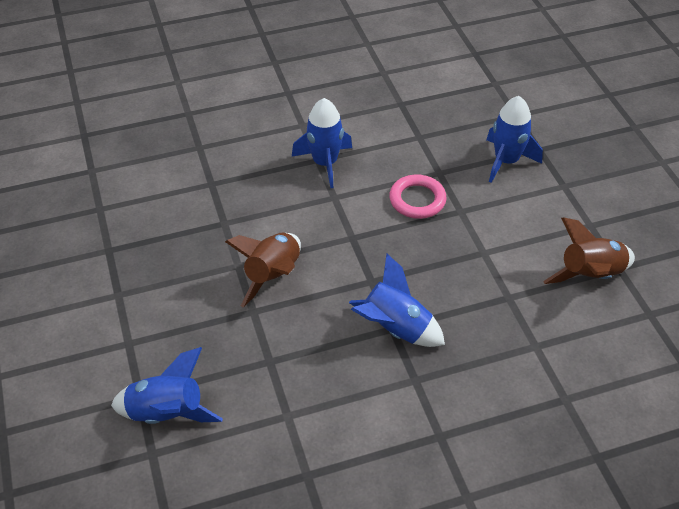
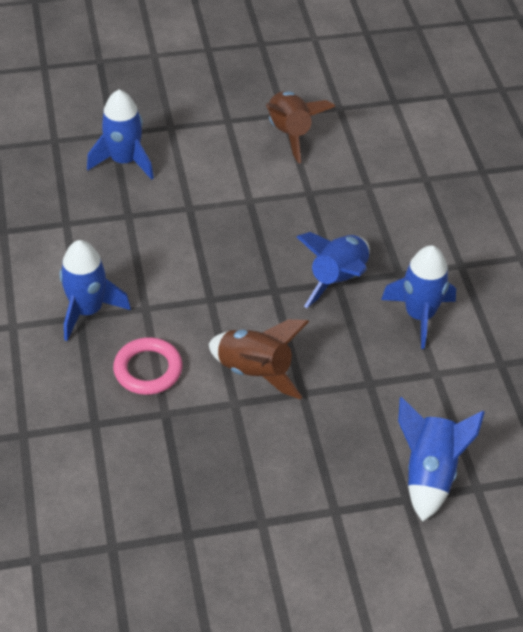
camera: 85 degrees left, 0 degrees up
pink ring [389,174,446,219] -> pink ring moved to [113,337,183,395]
none -> blue rocket [381,245,456,349]

